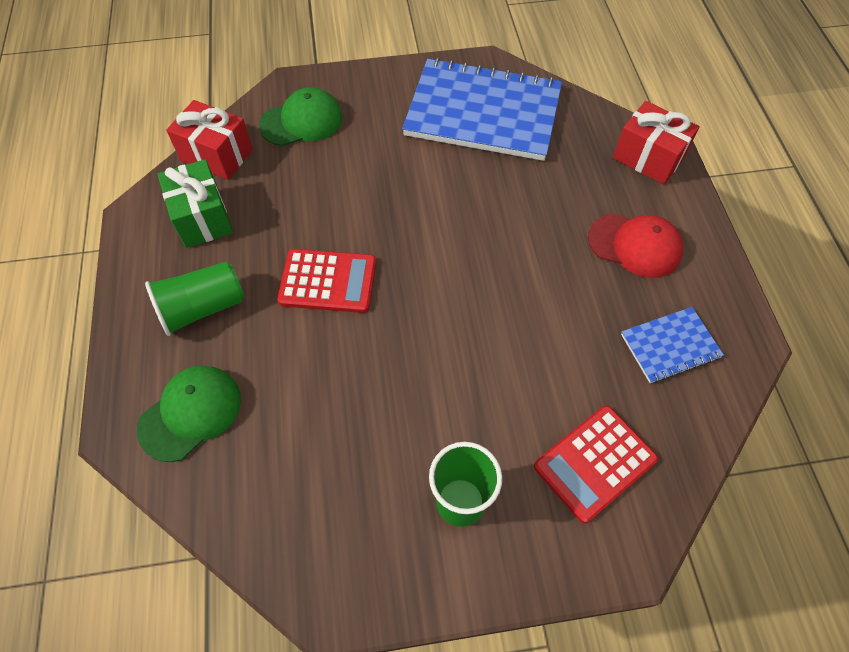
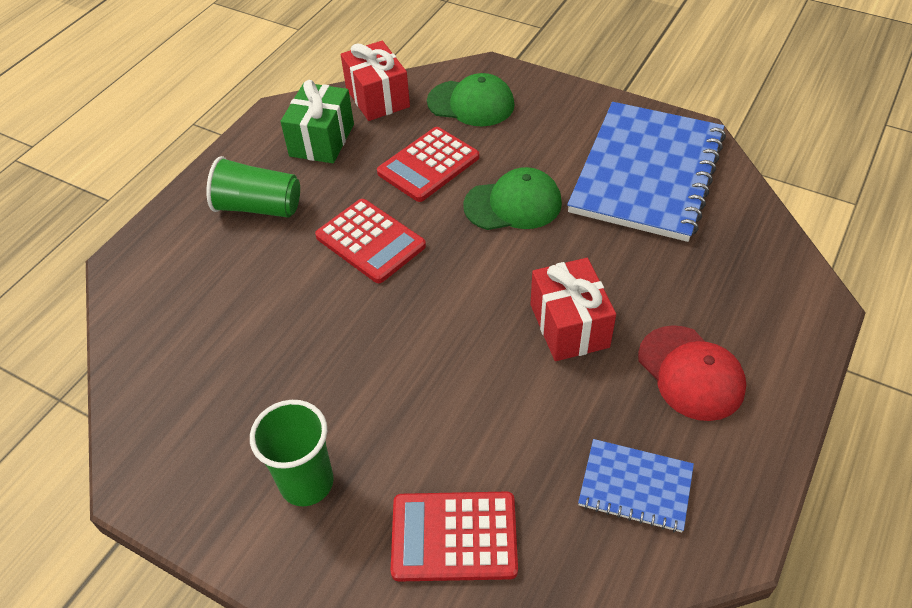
camera: 40 degrees right, 10 degrees down
green cap [137,366,241,462] -> green cap moved to [463,167,562,230]
blue notebook [402,58,562,161] -> blue notebook turned 60 degrees clockwise [567,102,726,242]
red gift [613,101,700,184] -> red gift moved to [530,258,616,361]
none -> red calculator [377,127,479,202]

